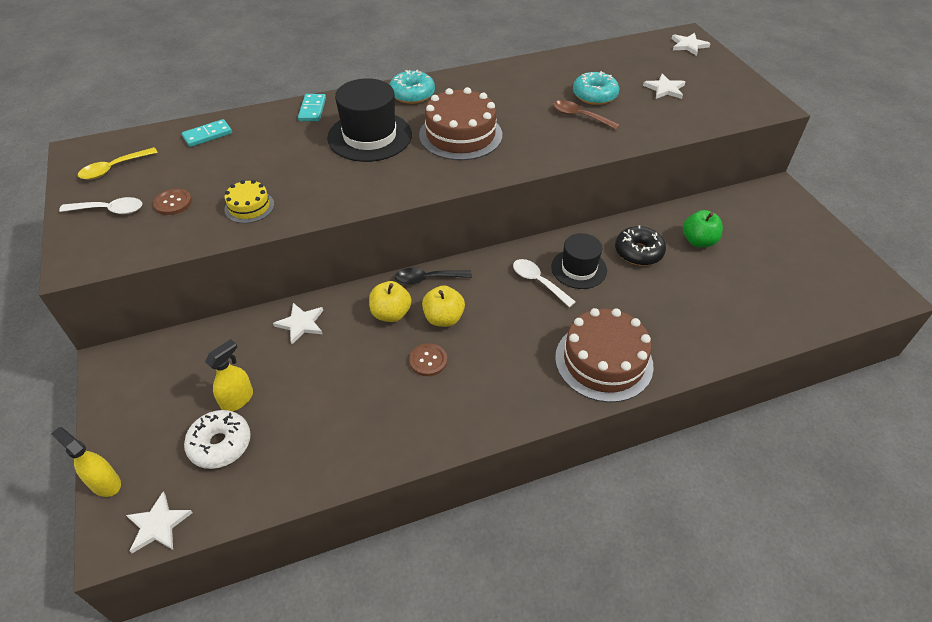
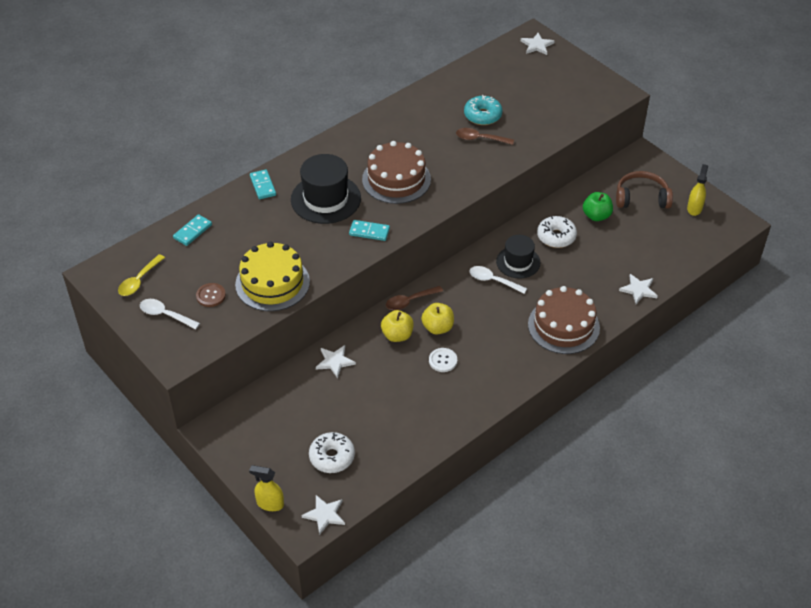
camera: 20 degrees left, 0 degrees up
white spoon [59,197,142,214] -> white spoon turned 135 degrees counterclockwise [140,299,200,329]
yellow spray bottle [205,339,253,412] -> yellow spray bottle moved to [687,164,708,216]
yellow cake [225,180,274,223] -> yellow cake [235,241,310,311], size x1.92
turquoise donut [389,70,435,104] -> none
black spoon [395,268,472,285] -> brown spoon [386,286,443,310]
brown button [409,343,447,376] -> white button [429,348,457,372]
black donut [615,225,666,266] -> white donut [537,216,577,248]
white star [643,74,685,99] -> white star moved to [619,274,658,304]
none -> turquoise domino [349,220,390,241]
none -> brown headphones [616,171,673,209]

